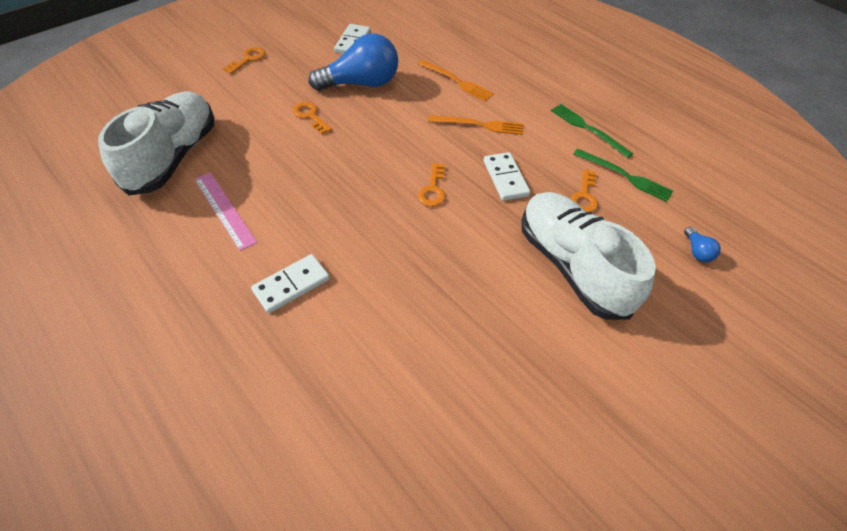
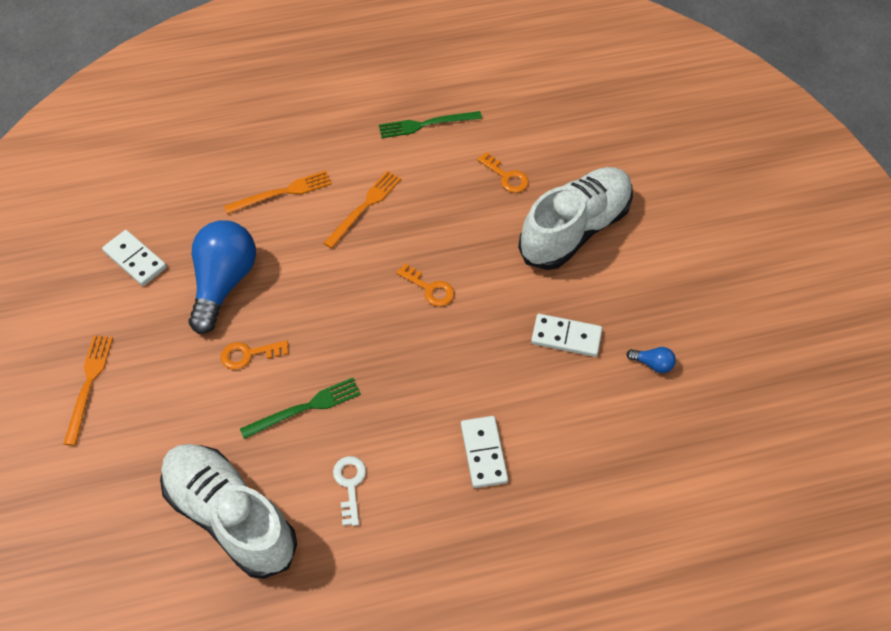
camera: 60 degrees left, 5 degrees up
pink ruler [194,173,257,251] -> white key [333,456,366,526]
orange key [223,47,266,74] -> orange fork [64,335,113,446]
white domino [484,152,530,201] -> white domino moved to [531,314,602,357]
white shoe [521,192,656,320] -> white shoe turned 135 degrees clockwise [518,167,633,270]
green fork [574,149,673,202] -> green fork moved to [240,378,361,439]
blue light bulb [684,227,721,262] -> blue light bulb moved to [626,347,676,373]

